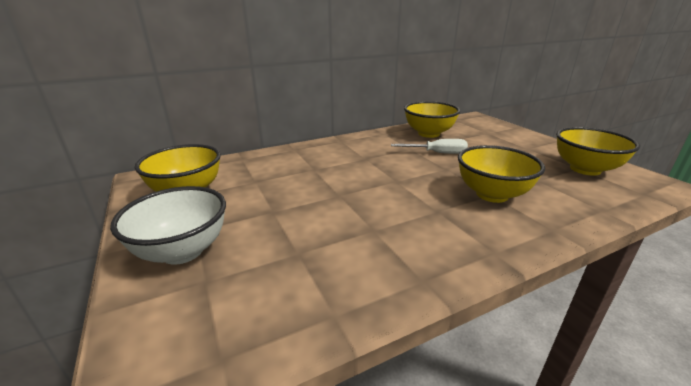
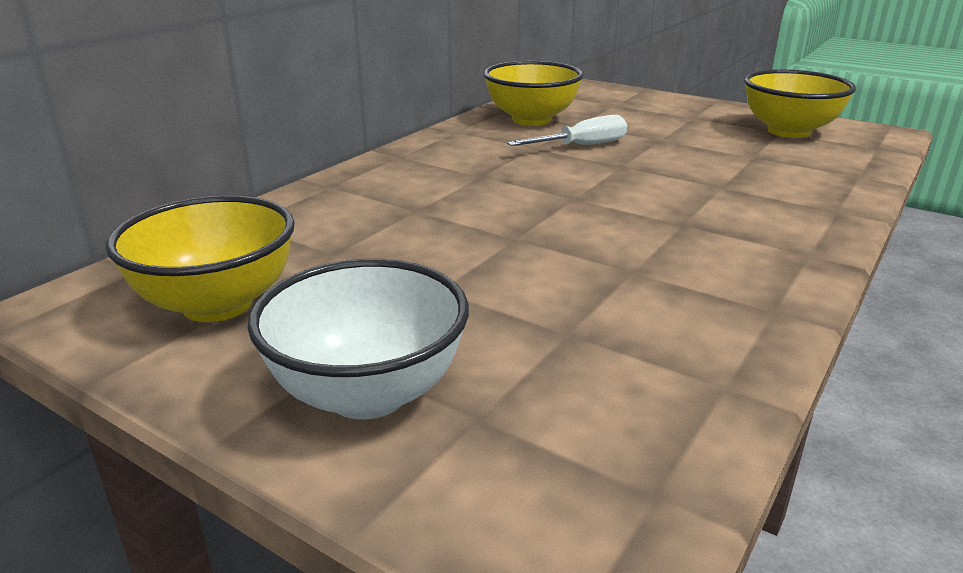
camera: 30 degrees left, 0 degrees up
yellow bowl [458,145,545,203] -> none

